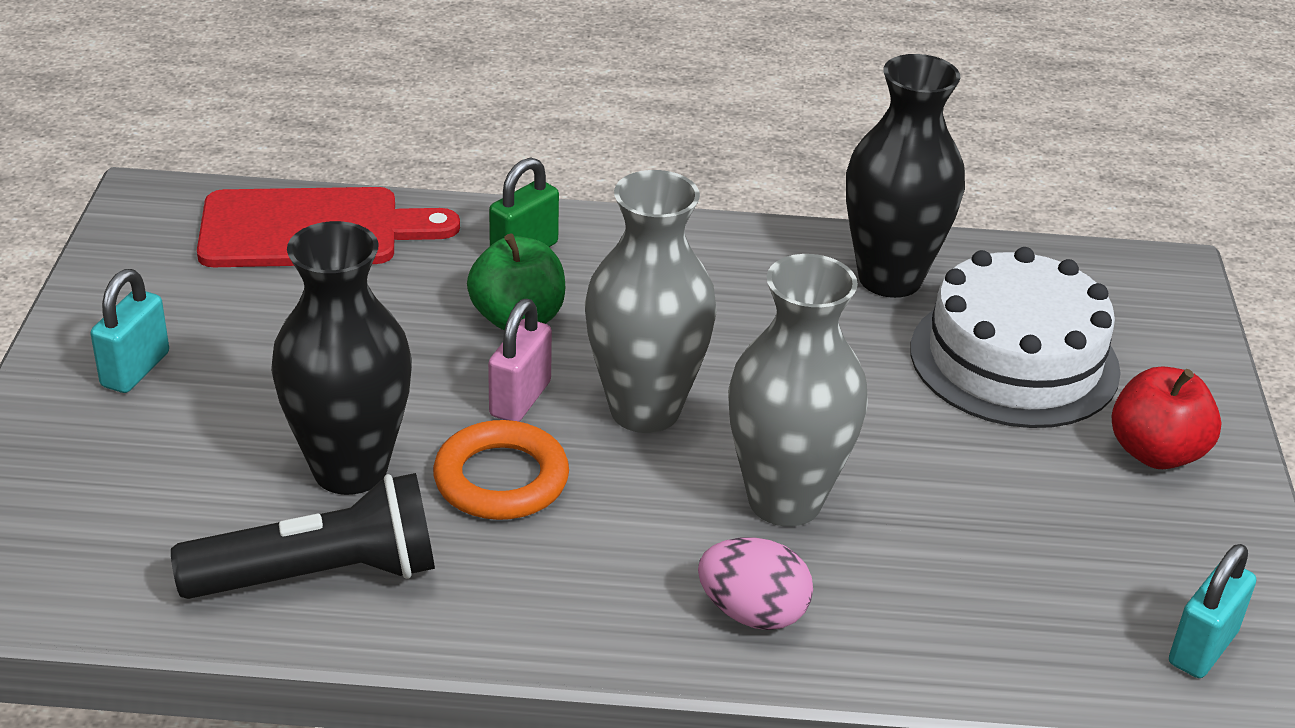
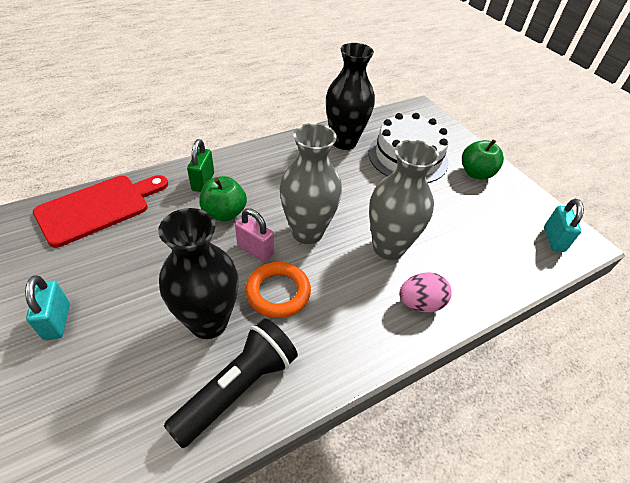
camera: 35 degrees left, 10 degrees up
pink padlock [488,299,552,422] -> pink padlock turned 45 degrees counterclockwise [235,208,274,262]
red apple [1112,366,1221,469] -> green apple [462,139,504,180]

